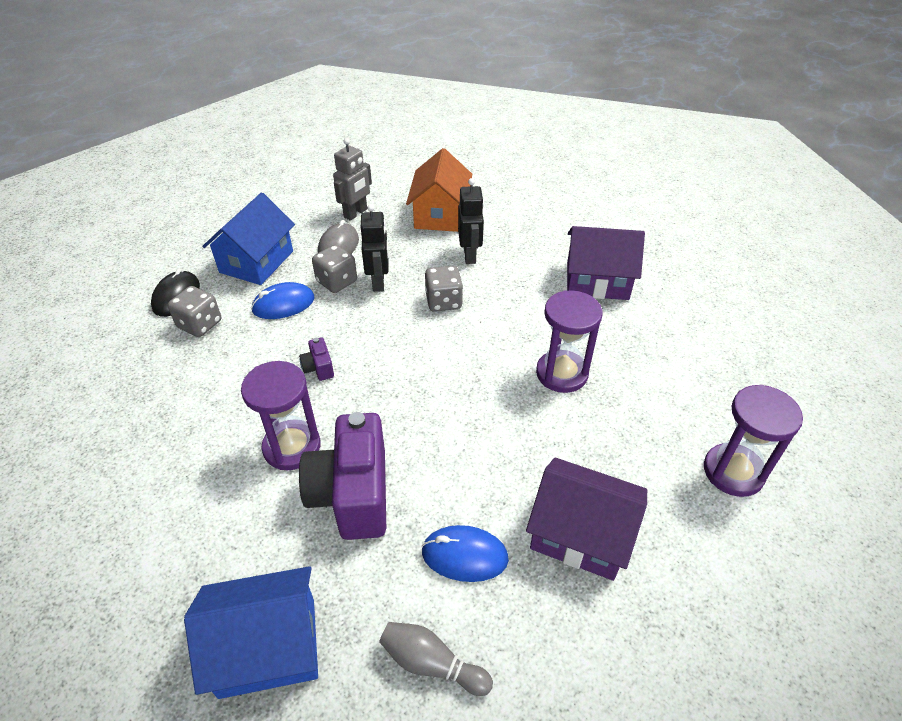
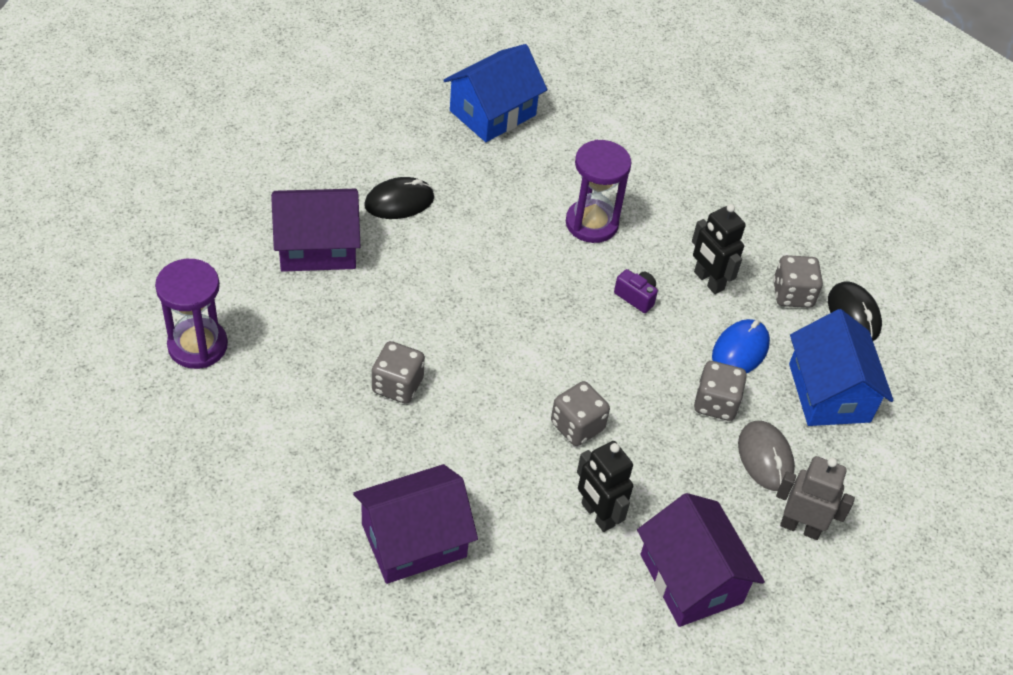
camera: 145 degrees right, 5 degrees up
purple camera [299,412,386,540] -> none
grey robot [333,138,372,221] -> grey robot turned 105 degrees clockwise [776,456,855,540]
black robot [361,204,388,292] -> black robot moved to [692,204,746,294]
grey bowling pin [379,622,493,696] -> none
orange house [406,148,472,232] -> purple house [637,493,765,627]
blue mouse [421,525,509,582] -> black mouse [364,177,434,219]
purple hourglass [536,290,603,393] -> grey dice [372,341,425,404]

